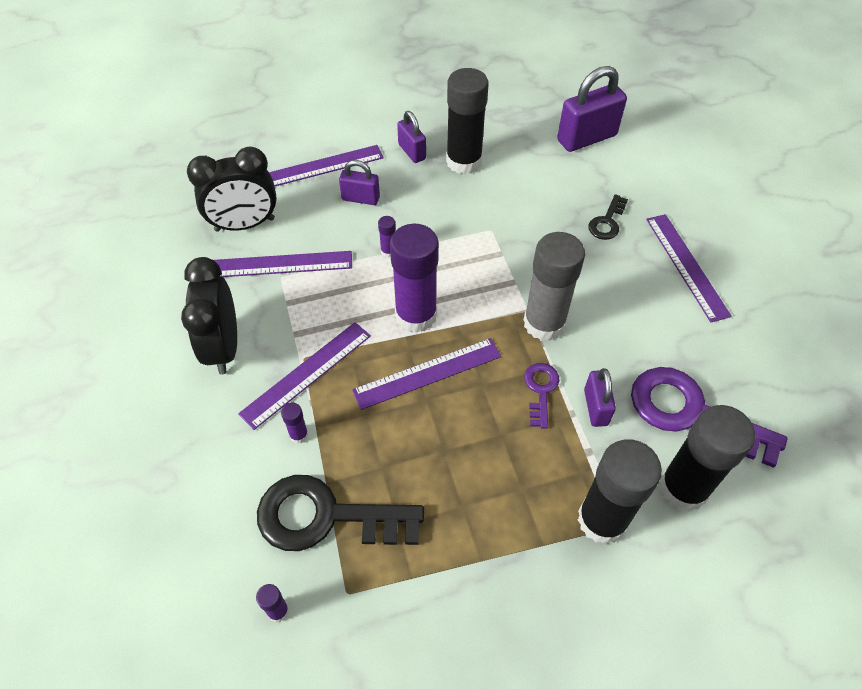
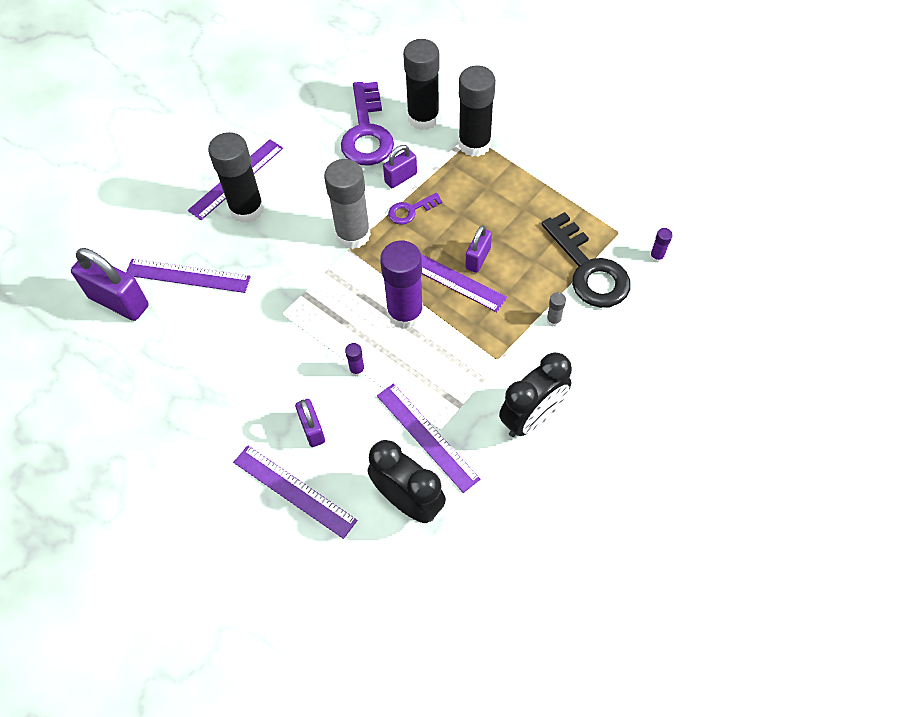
camera: 125 degrees left, 5 degrees up
purple ruler [238,322,371,430] -> purple ruler moved to [126,259,251,293]
purple glue stick [281,402,308,444] -> grey glue stick [546,292,566,327]
purple padlock [397,111,426,163] -> purple padlock moved to [465,225,492,273]
black glue stick [446,68,489,174] -> black glue stick moved to [208,132,264,223]
black key [588,194,628,240] -> none

